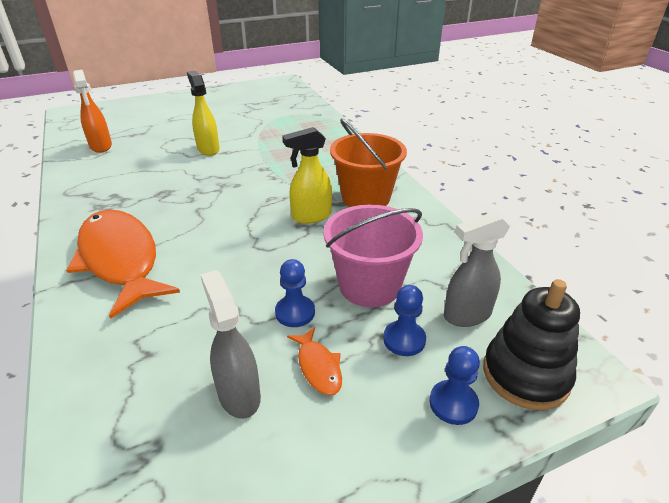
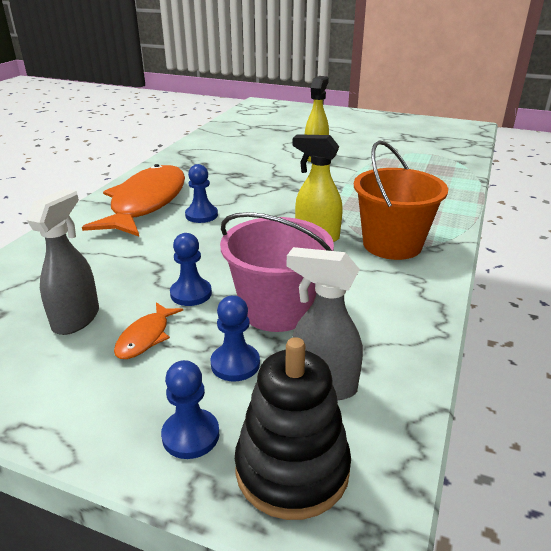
camera: 45 degrees right, 5 degrees down
orange spray bottle [73,70,112,153] -> none
none -> blue pawn [185,164,218,223]

